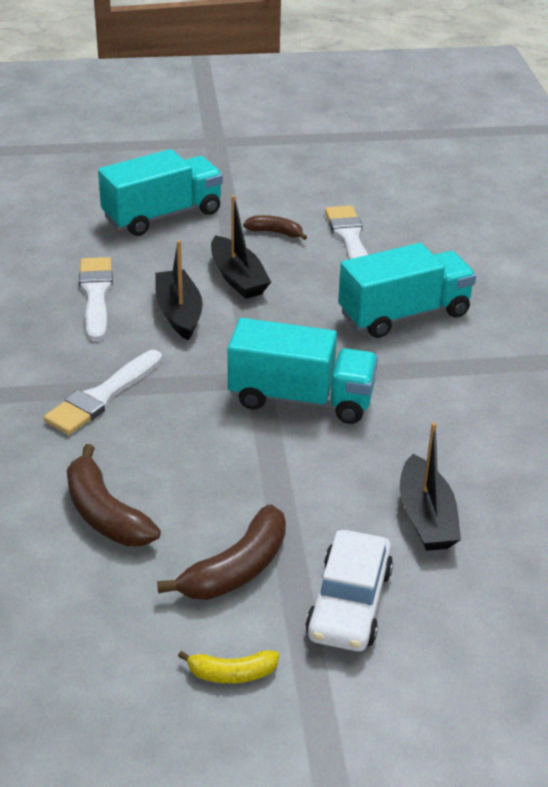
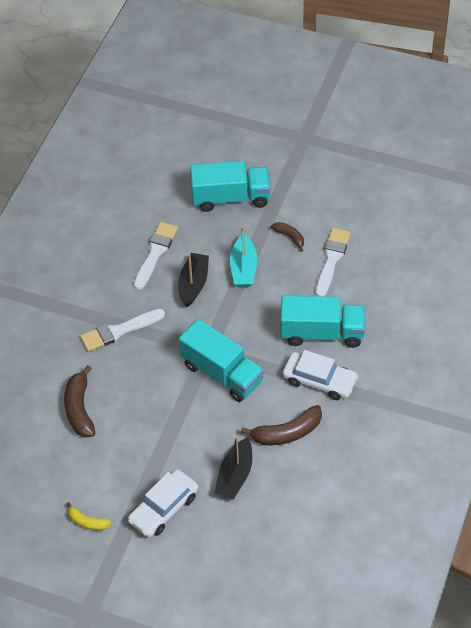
camera: 30 degrees right, 15 degrees up
brown banana [157,505,286,600] -> brown banana moved to [241,405,322,445]
black boat [211,195,271,299] -> turquoise boat [230,226,257,287]
none -> white car [283,350,358,400]

